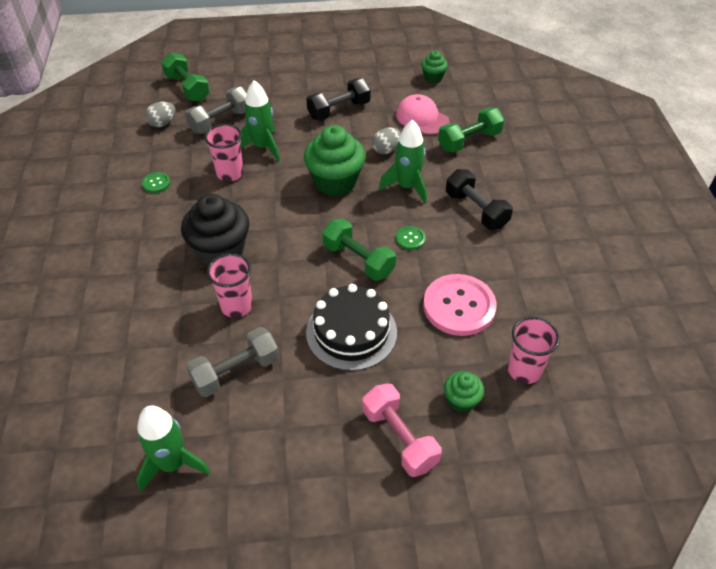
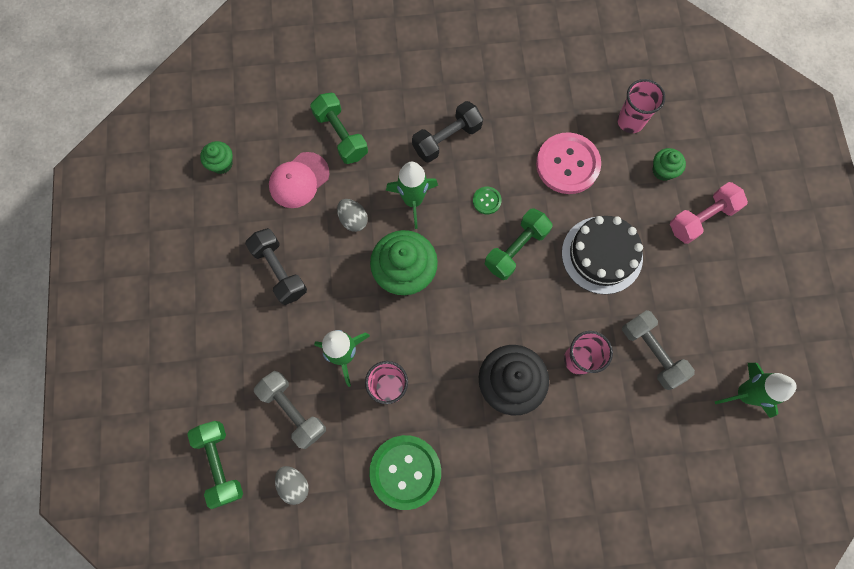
camera: 90 degrees left, 25 degrees up
green button [142,172,170,193] -> green button [369,435,441,510], size x2.25
green dumbbell [161,52,210,102] -> green dumbbell turned 75 degrees counterclockwise [187,421,243,509]

